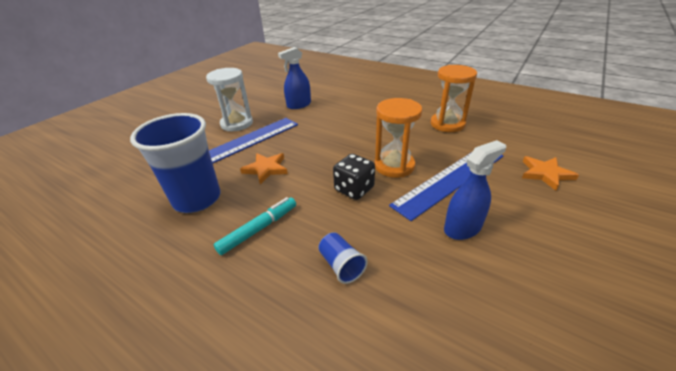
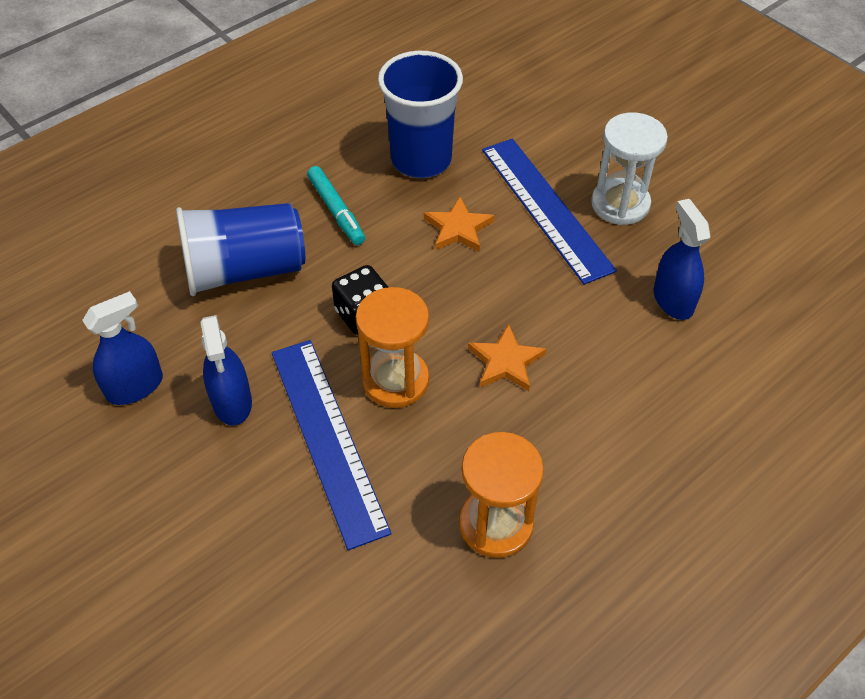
camera: 105 degrees right, 15 degrees up
blue cup [318,232,368,284] -> blue cup [176,203,305,296], size x2.28
orange star [522,156,579,191] -> orange star moved to [468,324,546,391]
none -> blue spray bottle [82,291,163,405]

